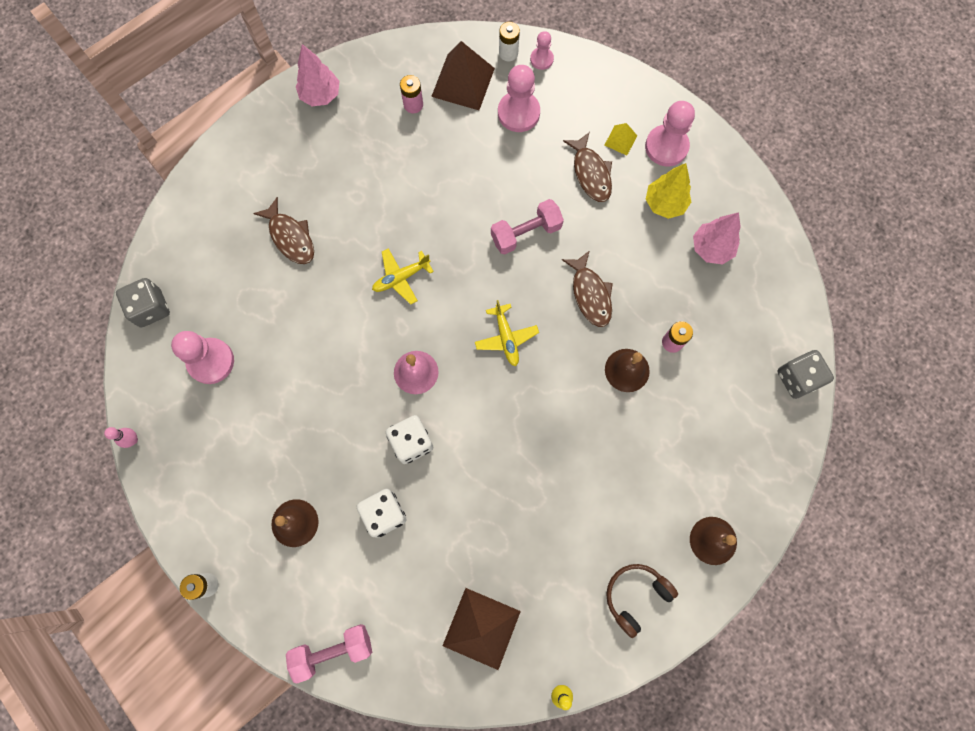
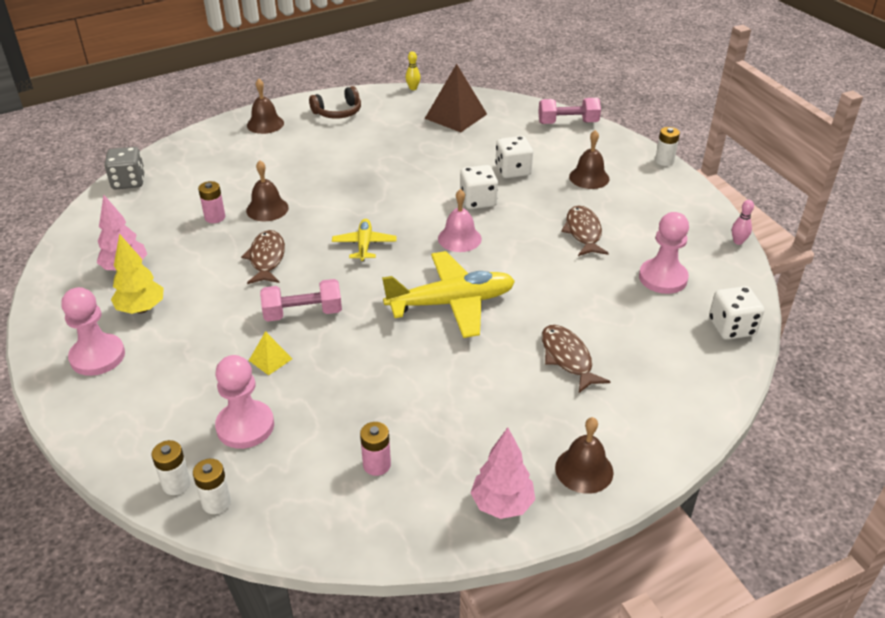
camera: 165 degrees left, 35 degrees down
grey dice [116,278,170,327] -> white dice [709,286,764,340]
yellow plane [372,248,434,305] -> yellow plane [382,251,515,338], size x1.88
brown pyramid [431,41,495,110] -> none
pink pawn [530,31,554,70] -> white battery [151,440,191,495]
brown fish [563,132,612,202] -> brown fish moved to [561,206,609,256]
yellow pyramid [605,123,637,156] -> yellow pyramid moved to [249,331,292,375]
none -> brown bell [555,417,613,494]

